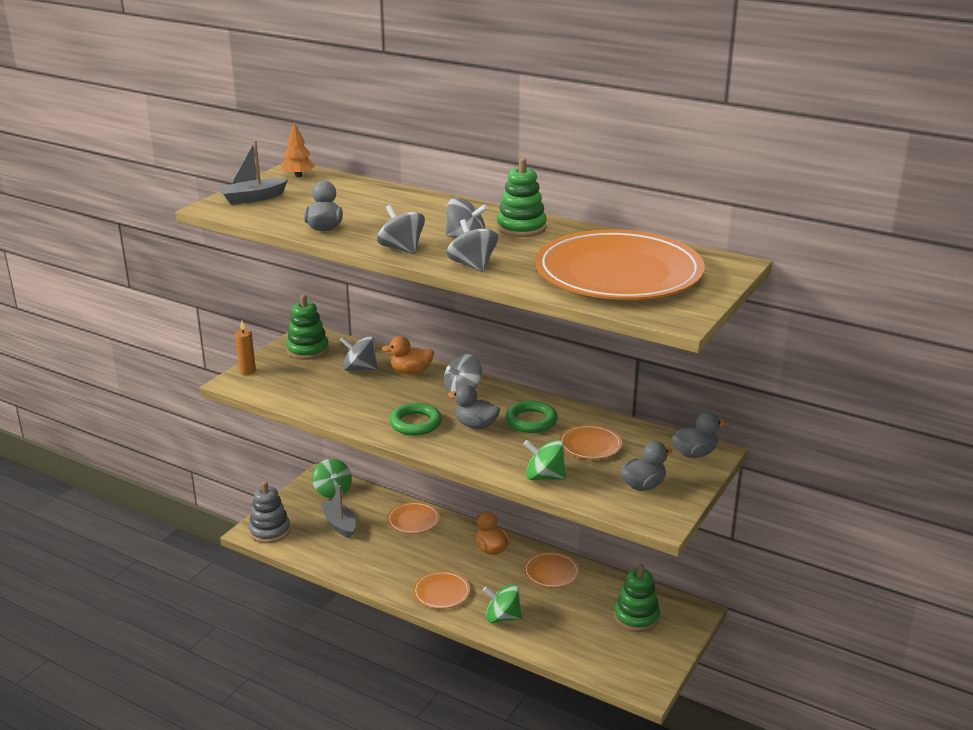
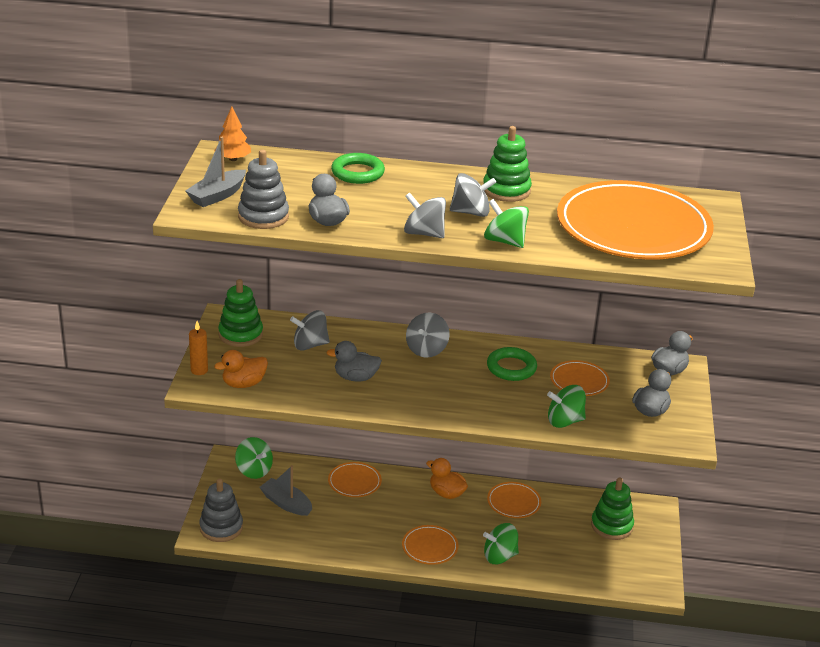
camera: 25 degrees left, 5 degrees up
orange duck [382,336,434,374] -> orange duck moved to [214,350,268,388]
green ring [389,403,442,436] -> green ring moved to [331,153,385,184]
grey spinning top [446,219,498,272] -> green spinning top [484,199,529,248]
grey duck [448,385,500,429] -> grey duck moved to [326,341,382,382]
none -> grey stacking toy [238,149,289,229]

